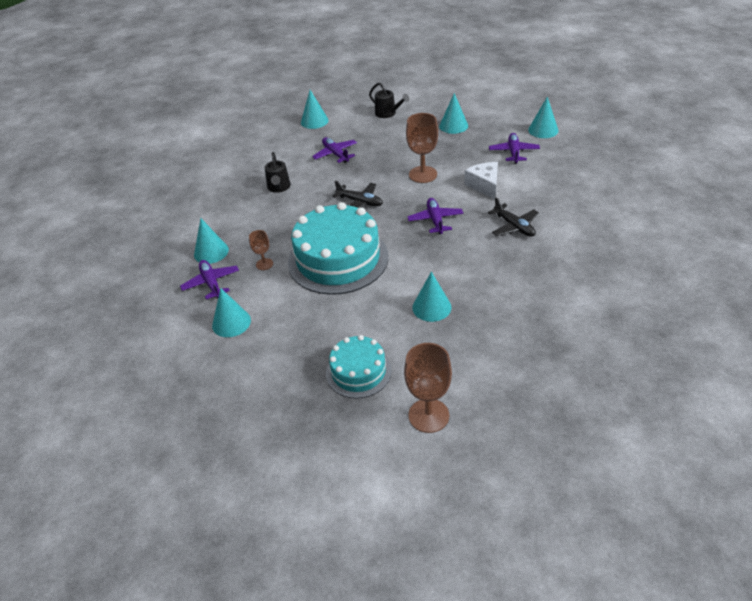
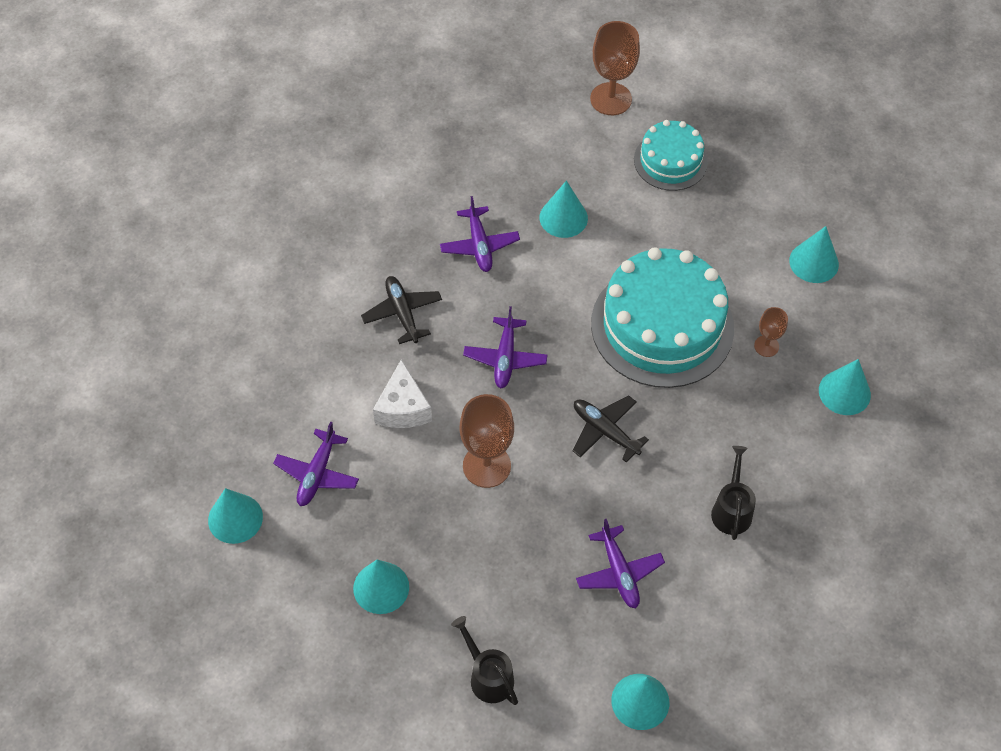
camera: 170 degrees left, 15 degrees up
purple plane [180,260,239,299] -> purple plane moved to [440,196,520,272]

